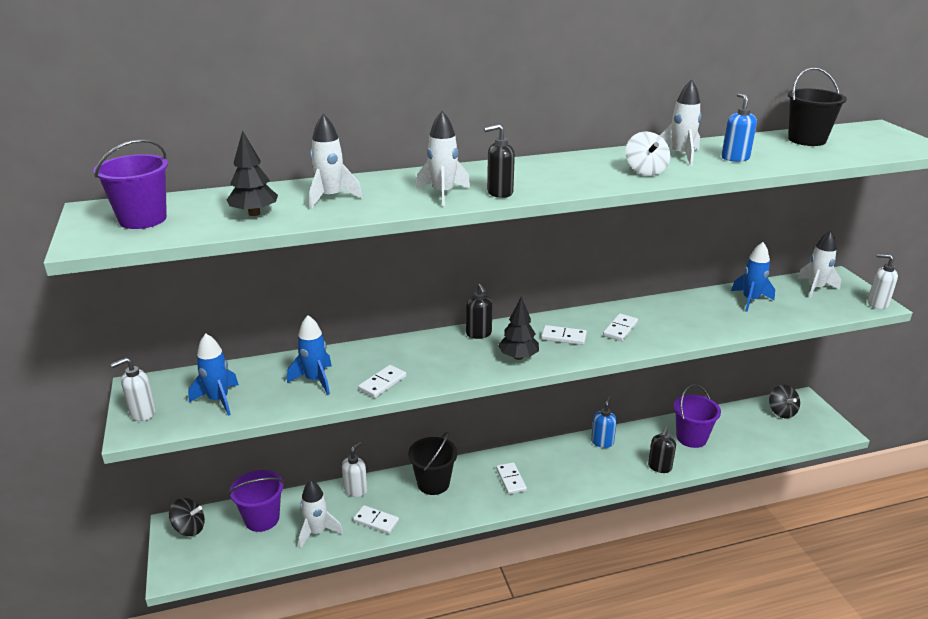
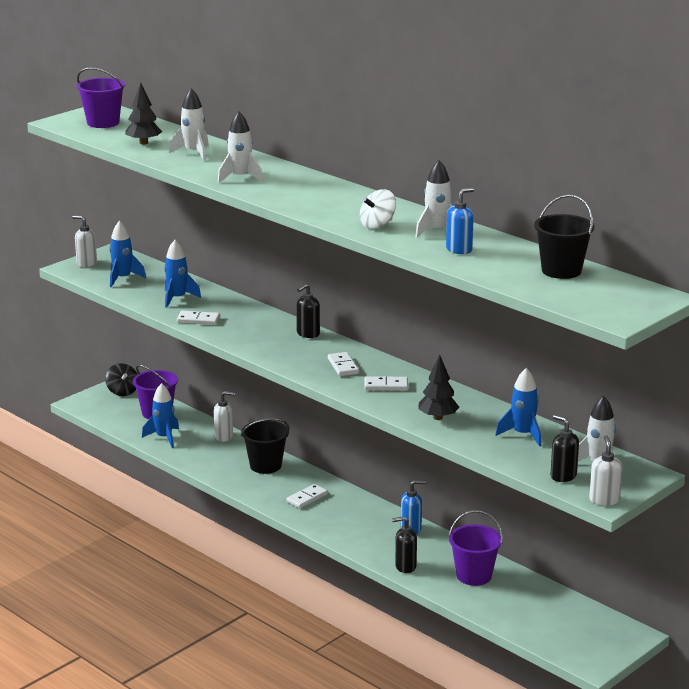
camera: 60 degrees right, 5 degrees down
white rocket [299,480,343,549] -> blue rocket [142,383,179,448]
white domino [353,505,399,534] -> none
black soap dispenser [484,124,515,198] -> black soap dispenser moved to [551,415,579,482]
black tree [498,297,539,360] -> black tree moved to [418,355,459,420]
black spinning top [769,385,800,418] -> none

